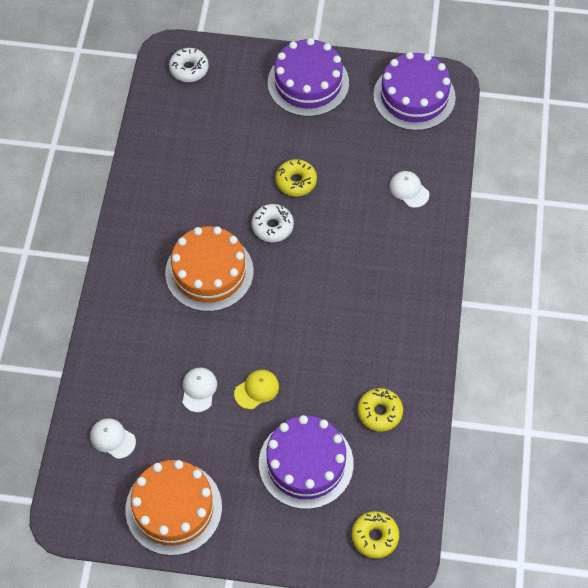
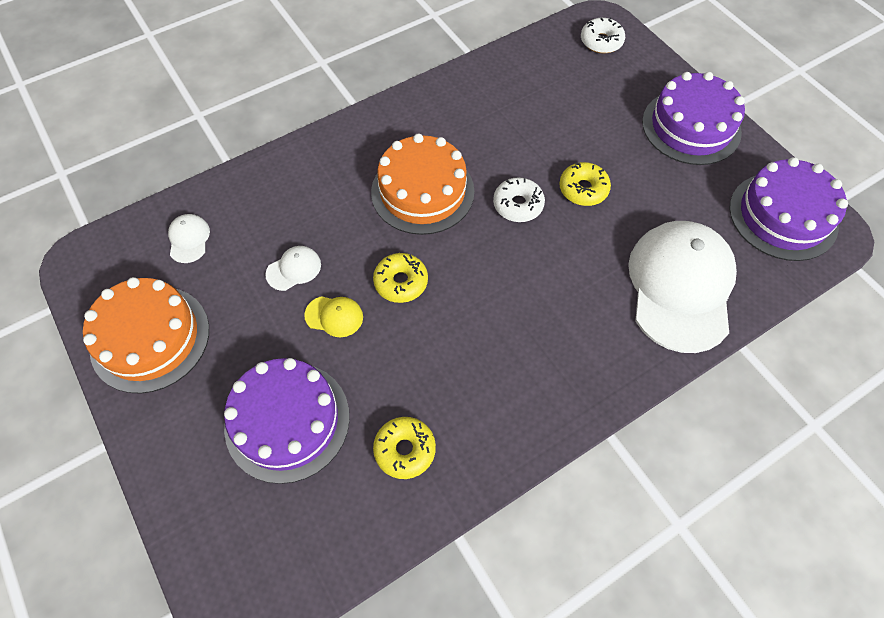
camera: 50 degrees right, 0 degrees up
yellow donut [352,511,399,558] -> yellow donut moved to [373,253,428,303]
white cap [389,171,429,208] -> white cap [628,221,737,353], size x2.50

